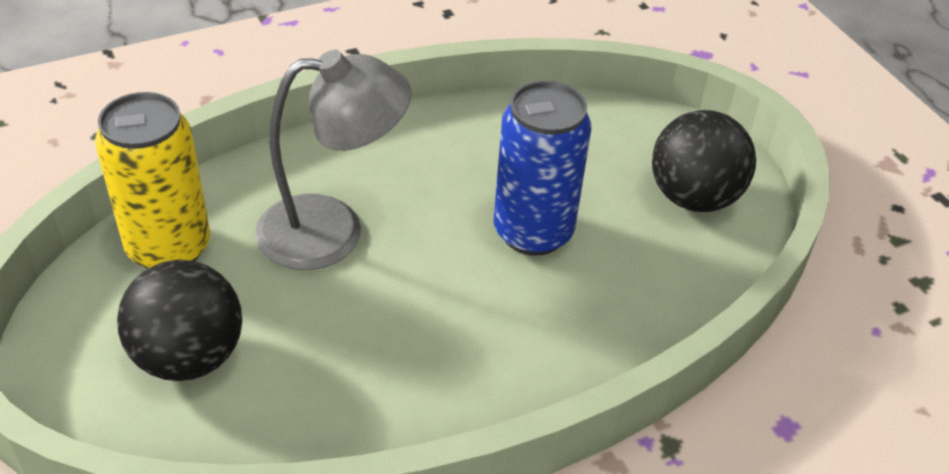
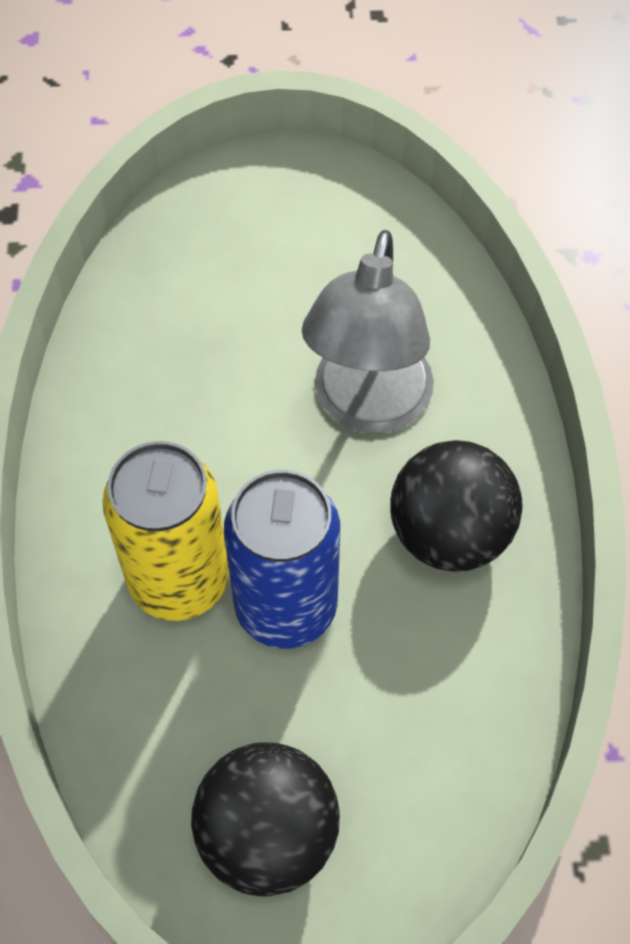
camera: 115 degrees right, 15 degrees up
yellow can [95,92,210,269] -> yellow can moved to [102,441,229,621]
black ball [117,260,242,381] -> black ball moved to [390,440,522,572]

